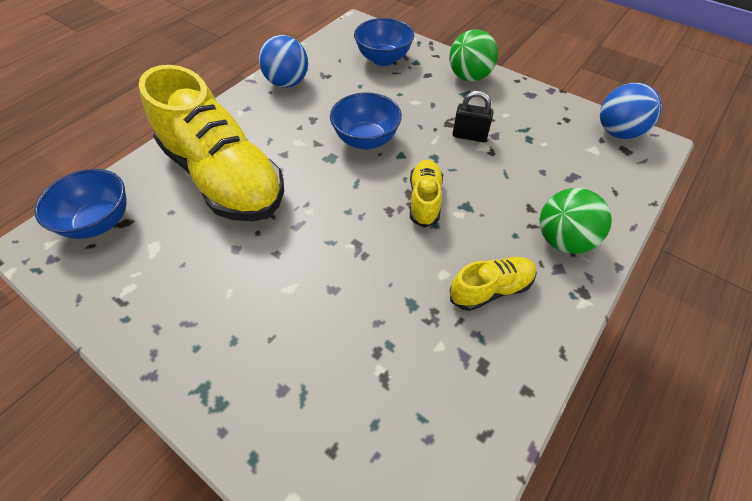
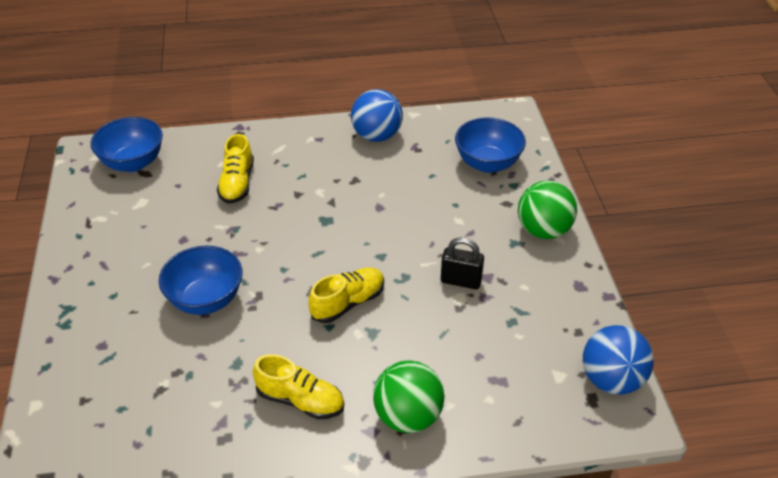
camera: 45 degrees right, 10 degrees down
yellow shoe [139,65,284,222] -> yellow shoe [217,134,254,204], size x0.44
blue bowl [330,92,402,149] -> blue bowl moved to [159,246,243,315]
black padlock [452,91,494,142] -> black padlock turned 45 degrees counterclockwise [441,237,484,289]

